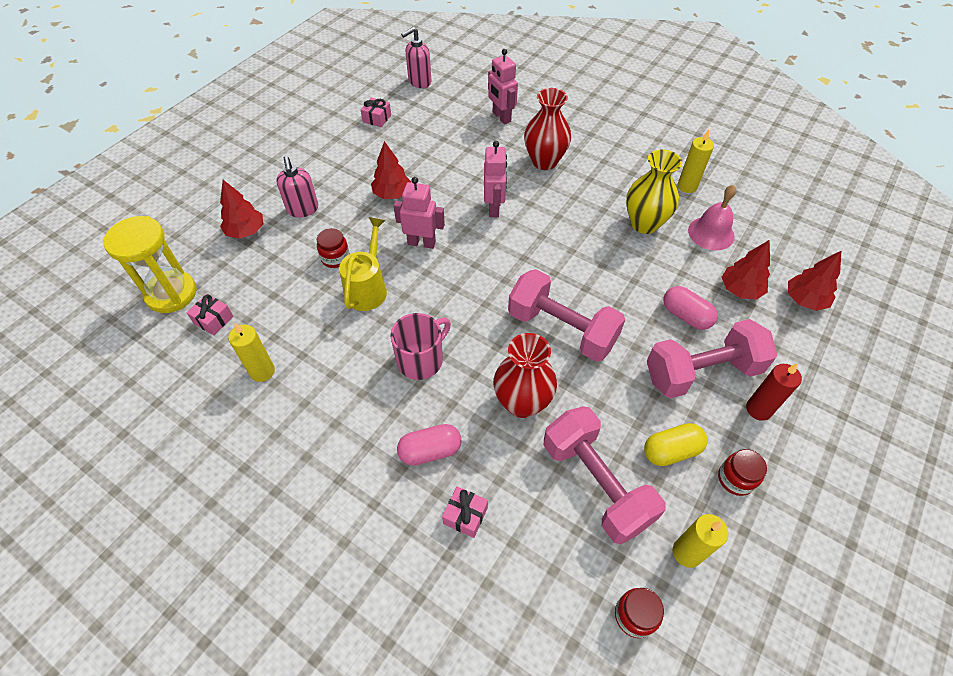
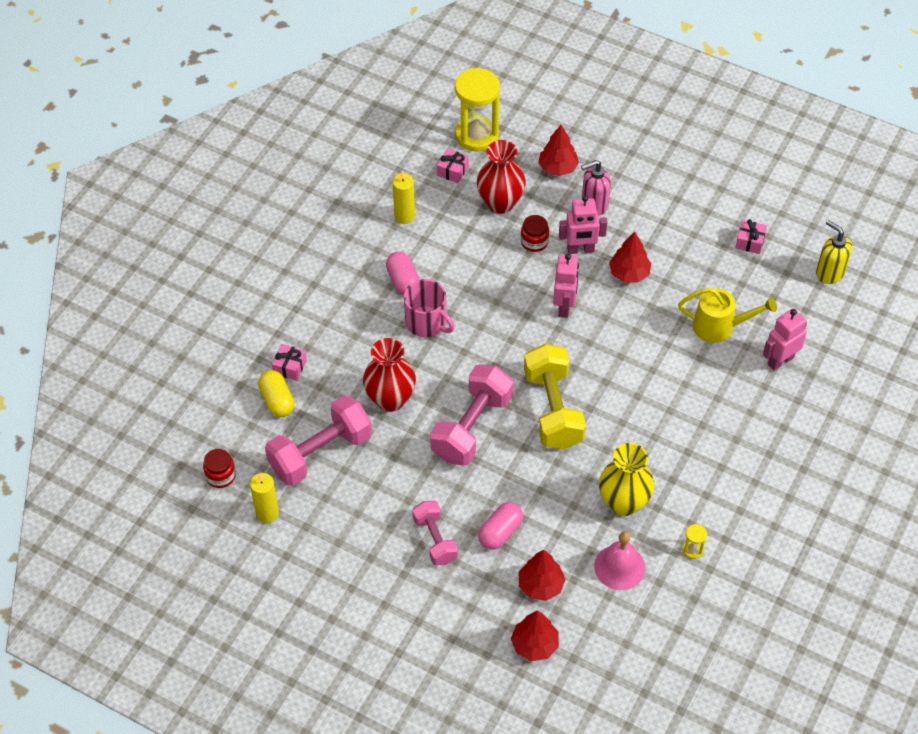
camera: 85 degrees right, 0 degrees up
yellow watering can [339,217,387,311] -> yellow watering can moved to [678,287,777,343]
pink capsule [397,424,462,466] -> pink capsule moved to [386,252,420,295]
pink soap dispenser [401,27,431,88] -> yellow soap dispenser [816,220,852,284]
pink robot [484,141,507,217] -> pink robot moved to [559,195,607,254]
red vase [524,88,571,170] -> red vase moved to [477,140,526,214]
yellow capsule [644,423,708,466] -> yellow capsule moved to [258,370,295,417]
pink dumbbell [647,319,777,399] -> pink dumbbell [412,501,458,565], size x0.59
yellow candle [678,130,714,193] -> yellow hourglass [683,524,707,559]
red jar [718,449,767,496] -> none
red candle [746,363,802,421] -> none
none -> yellow dumbbell [524,344,586,450]

